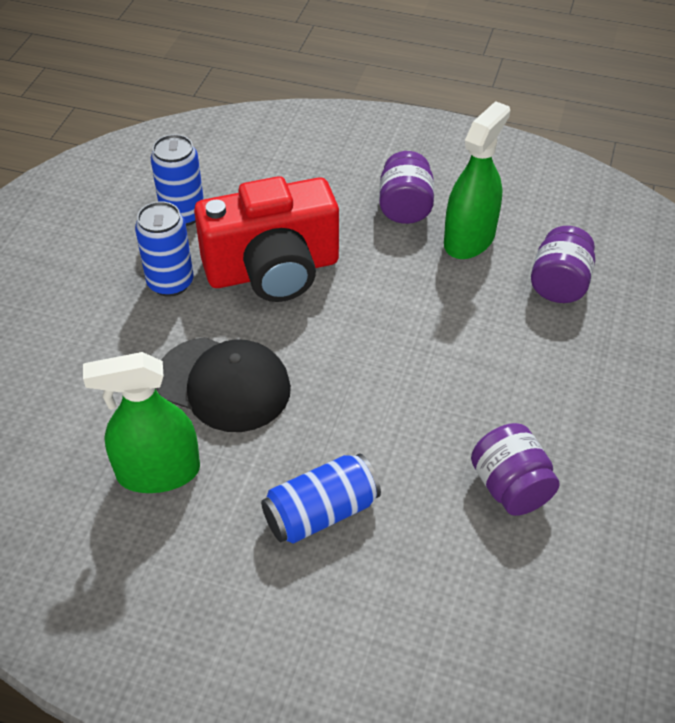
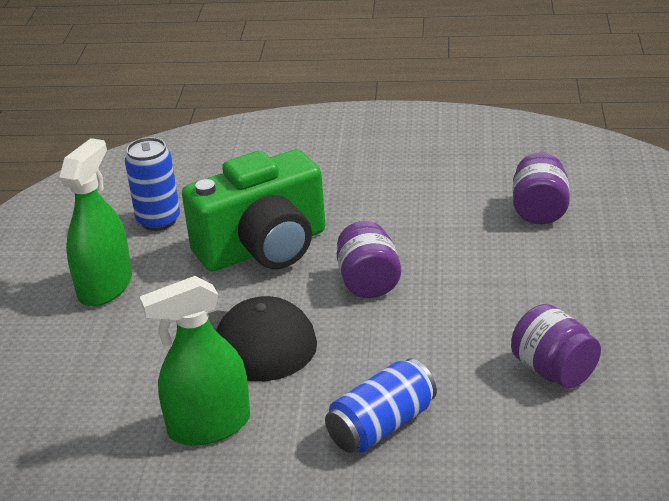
camera: 10 degrees left, 15 degrees down
blue can [135,201,194,297] -> none
red camera [194,176,339,302] -> green camera [182,150,325,271]
purple jar [379,151,434,224] -> purple jar moved to [337,221,401,298]
green spray bottle [444,101,510,259] -> green spray bottle moved to [60,138,132,307]

